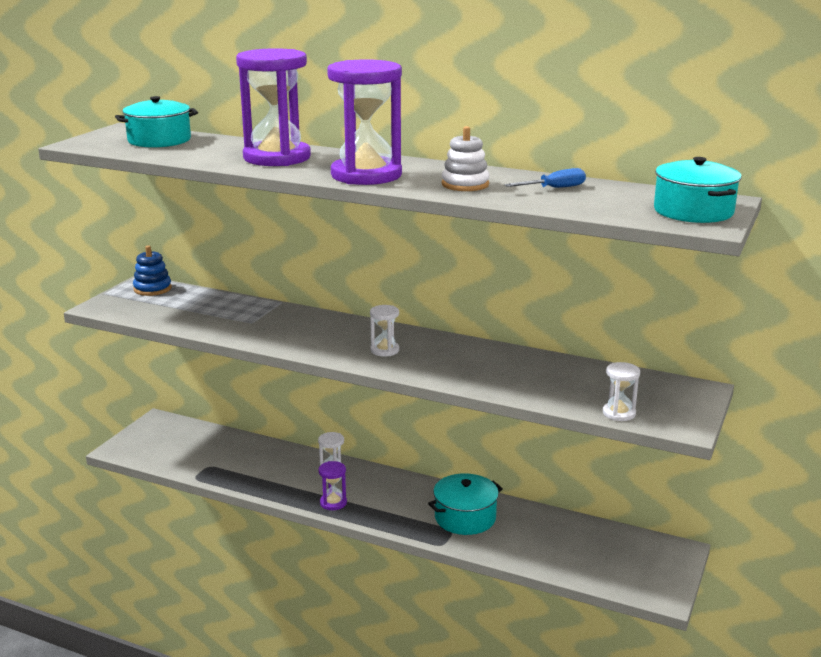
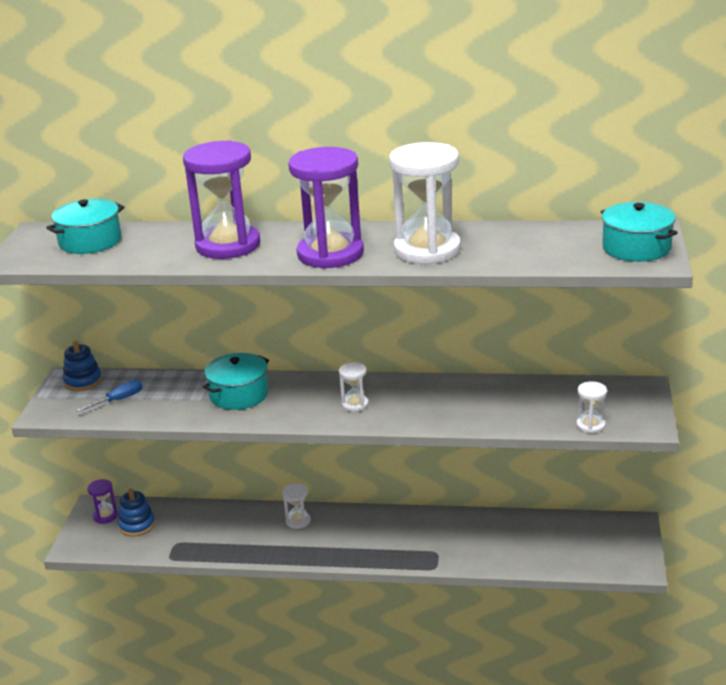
camera: 15 degrees left, 5 degrees up
purple hourglass [318,461,347,510] -> purple hourglass moved to [87,479,118,523]
turquoise pot [428,473,503,535] -> turquoise pot moved to [203,353,269,410]
white stacking toy [442,126,490,191] -> white hourglass [389,142,461,264]
blue screwdriver [505,168,586,188] -> blue screwdriver moved to [77,380,143,412]
none -> blue stacking toy [118,488,155,537]

